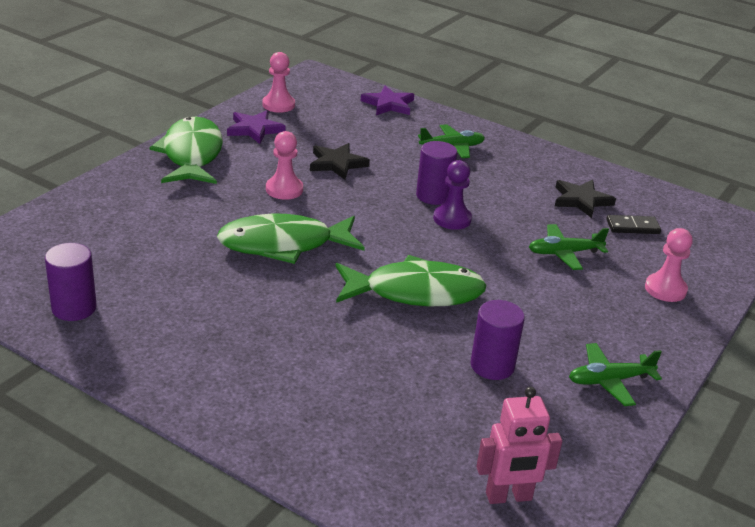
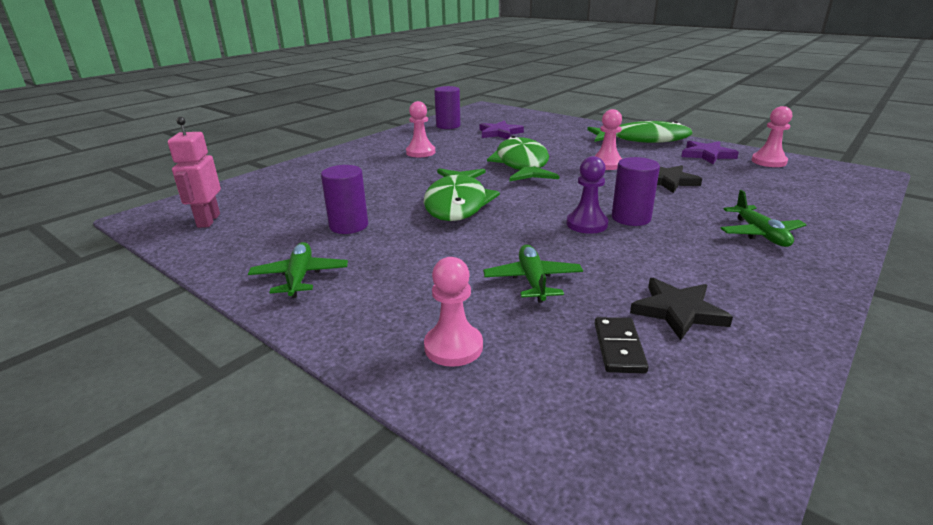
camera: 100 degrees right, 5 degrees down
purple star [361,86,414,115] -> purple star moved to [480,121,524,139]
none -> pink pawn [406,101,435,157]

